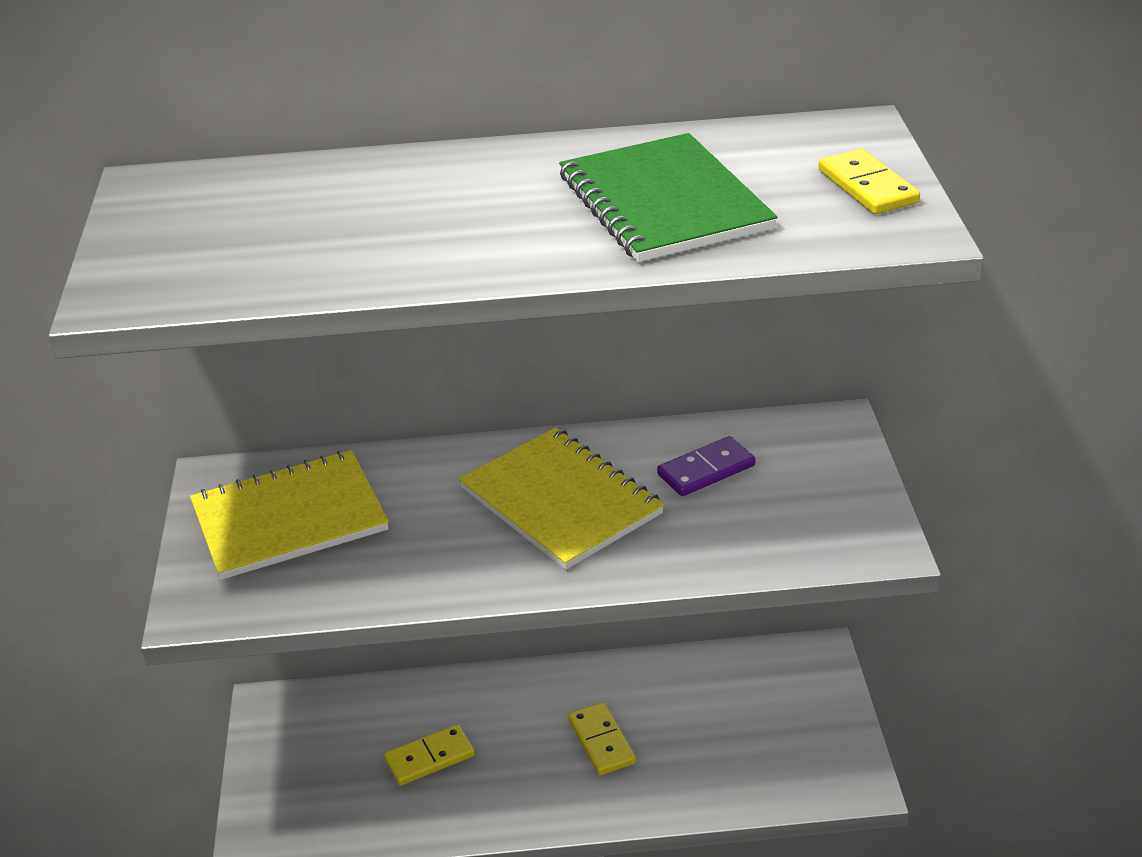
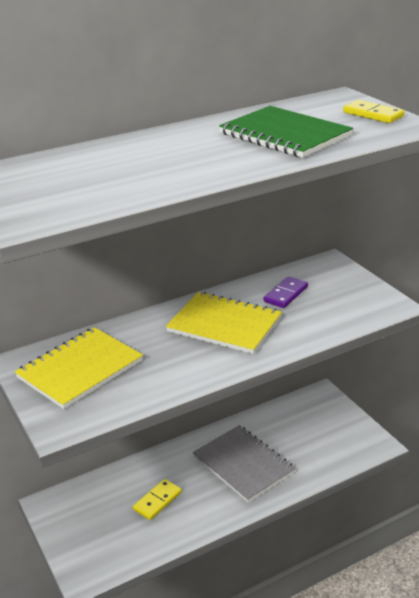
camera: 25 degrees left, 5 degrees down
yellow domino [568,702,636,775] -> grey notebook [193,425,296,503]

